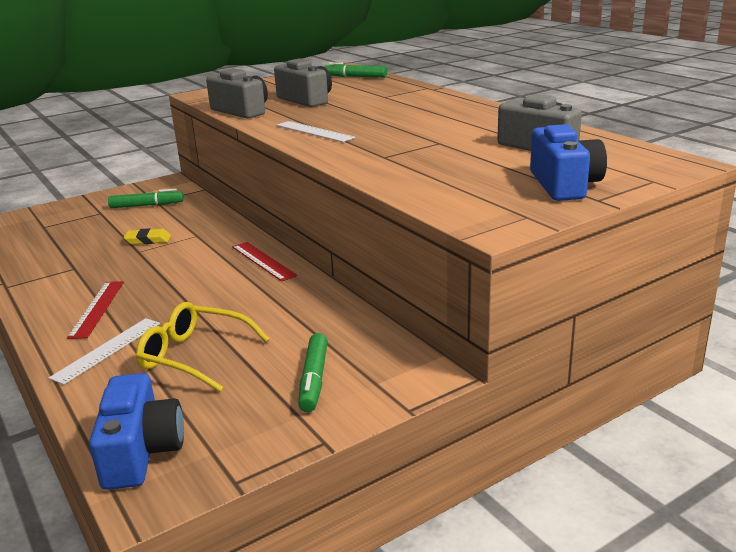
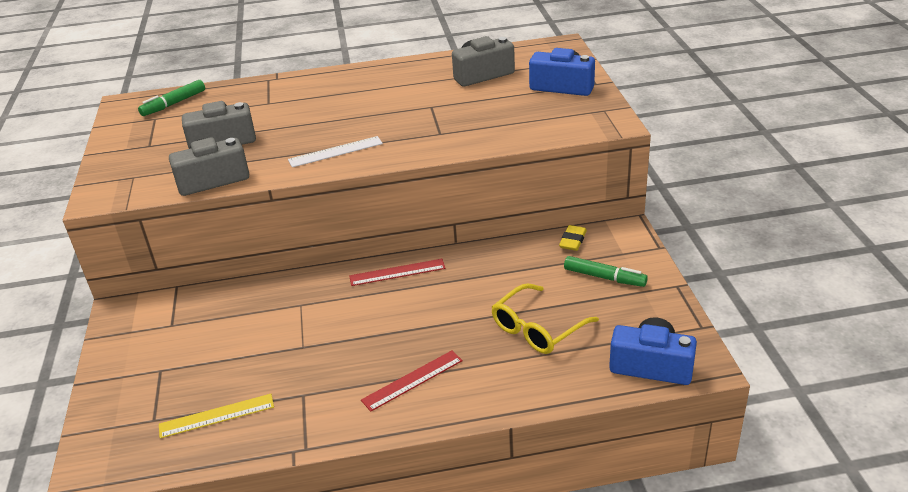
camera: 65 degrees left, 10 degrees up
white ruler [49,318,160,385] -> none
red ruler [67,281,124,339] -> red ruler turned 60 degrees counterclockwise [361,350,463,412]
green marker [108,189,184,208] -> none
yellow eraser [123,228,171,244] -> yellow eraser moved to [559,225,587,251]
none -> yellow ruler [159,394,274,438]

